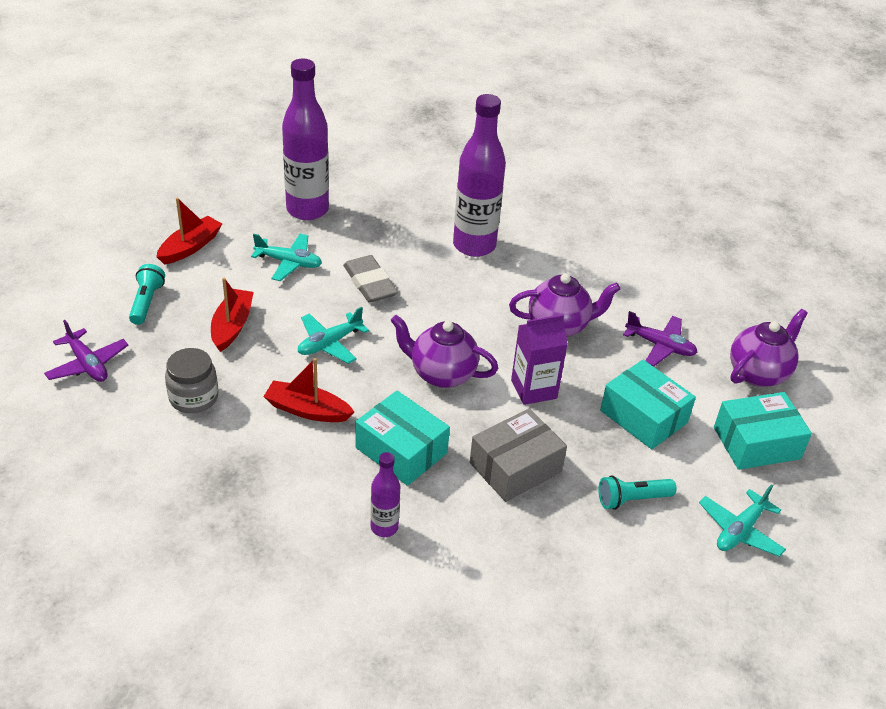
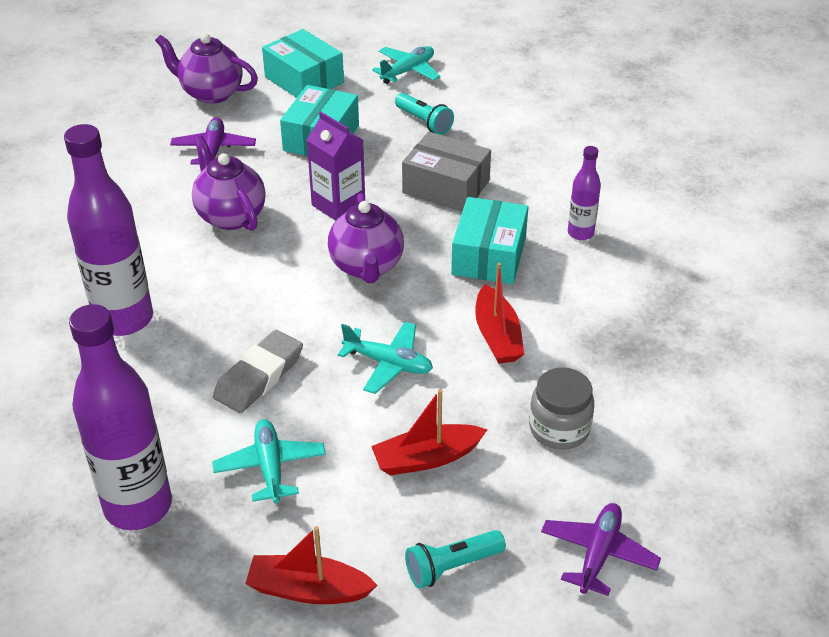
camera: 115 degrees left, 0 degrees up
turquoise plane [699,484,786,557] -> turquoise plane turned 60 degrees counterclockwise [372,46,440,84]

